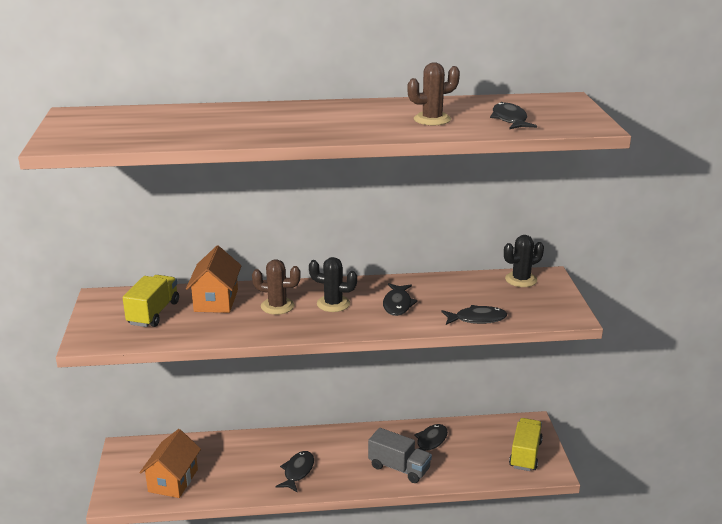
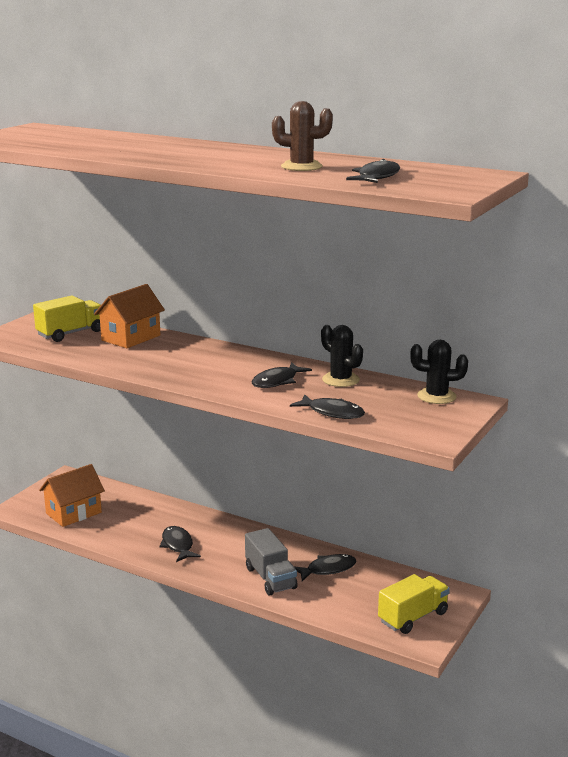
camera: 35 degrees right, 5 degrees down
brown cactus [252,259,301,315] -> none
black fish [275,451,314,493] -> black fish turned 75 degrees counterclockwise [159,526,201,562]
black cactus [309,257,357,312] -> black cactus moved to [321,325,363,387]

